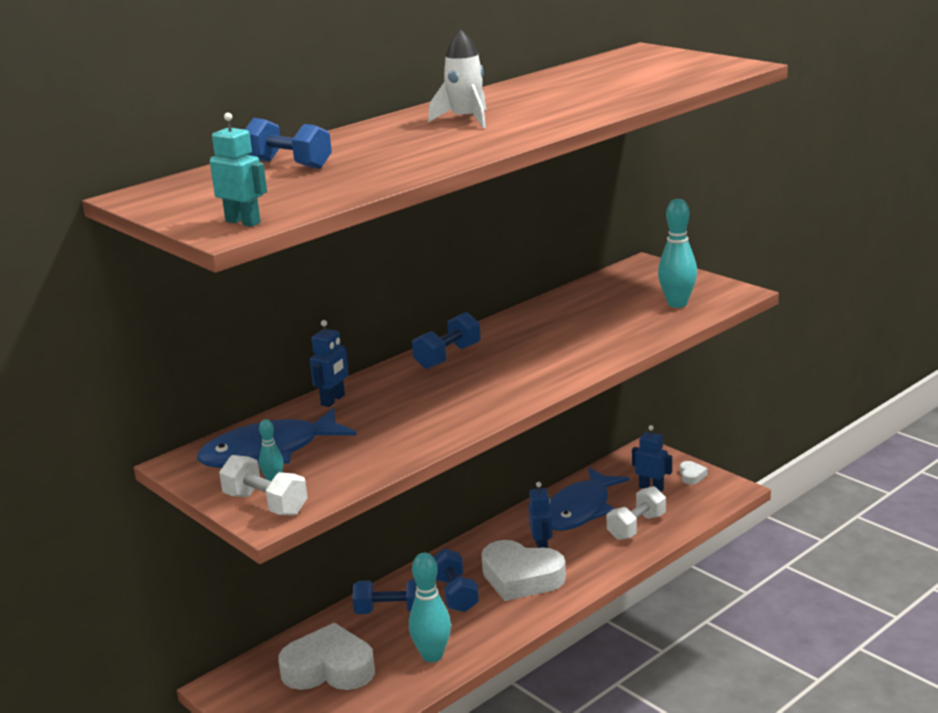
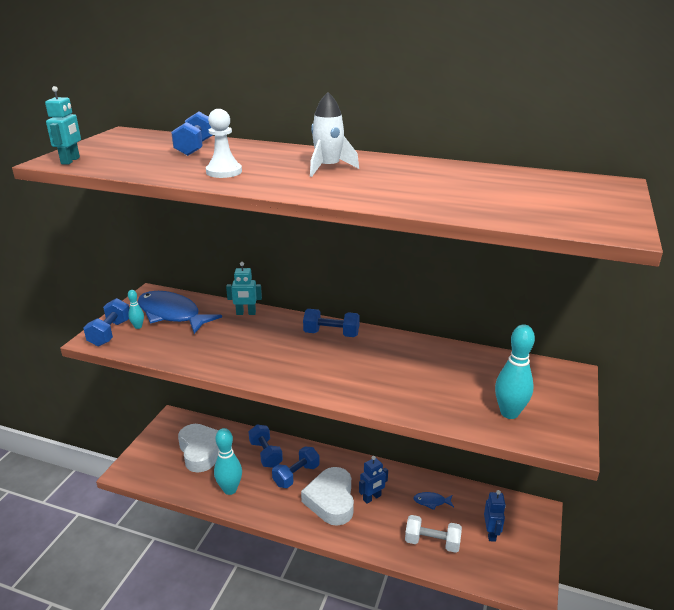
camera: 60 degrees right, 5 degrees up
white dumbbell [219,455,308,516] -> blue dumbbell [84,298,129,346]
blue robot [310,320,349,407] -> turquoise robot [226,262,262,315]
blue fish [550,467,629,531] -> blue fish [413,492,454,510], size x0.42
white heart [680,461,708,484] -> none
none -> white pawn [206,109,242,178]

